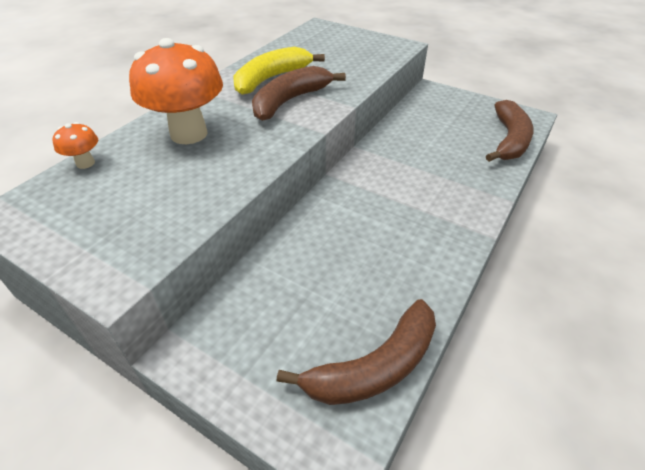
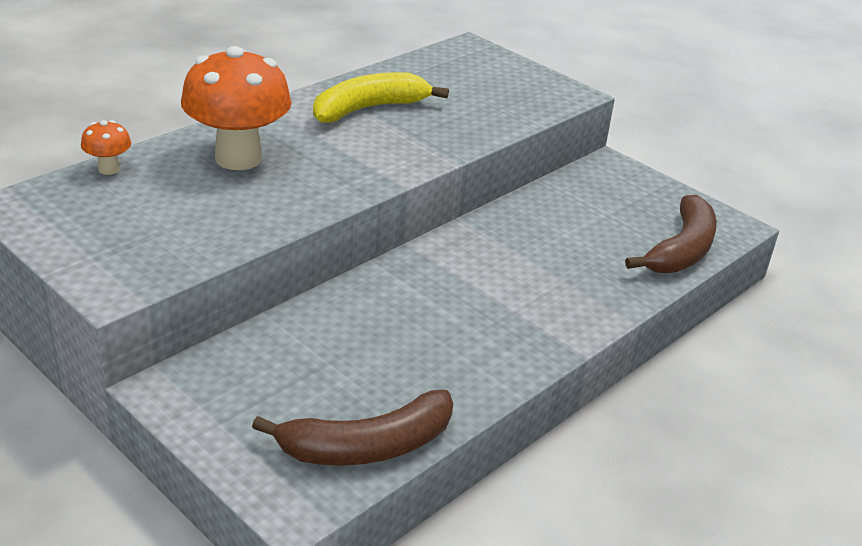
camera: 10 degrees right, 10 degrees down
brown banana [252,66,346,121] -> none

